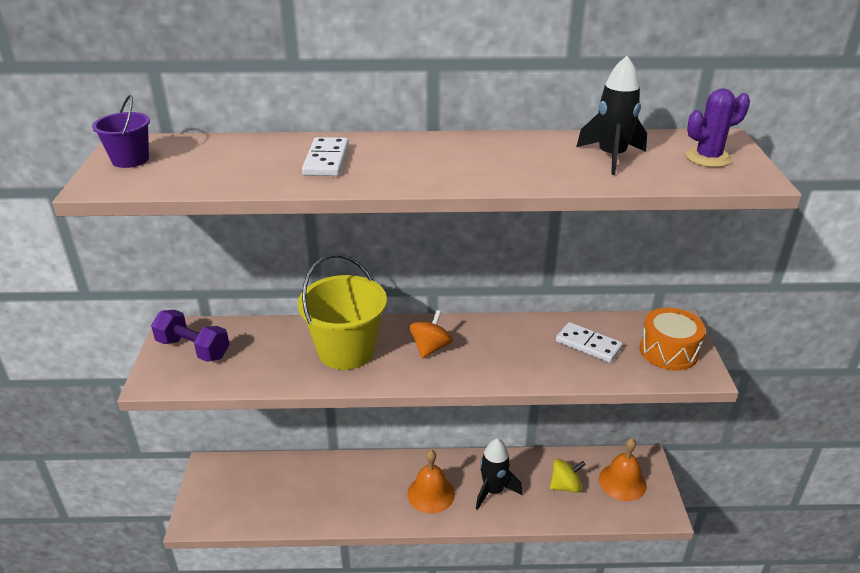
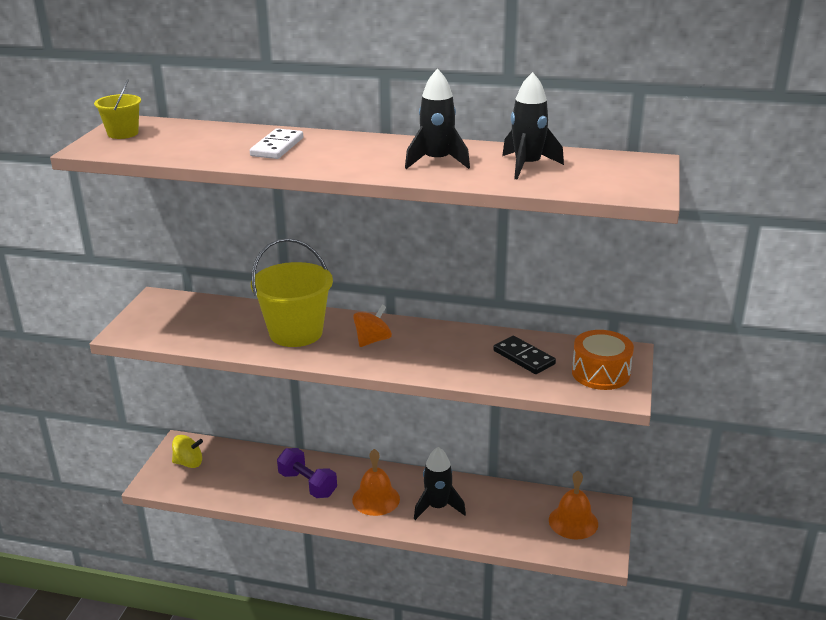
camera: 15 degrees right, 5 degrees down
purple bucket [92,95,150,168] -> yellow bucket [94,79,141,139]
purple dumbbell [151,310,230,362] -> purple dumbbell moved to [277,448,337,498]
yellow spinning top [550,459,586,493] -> yellow spinning top moved to [172,435,203,468]
white domino [556,322,623,363] -> black domino [493,336,556,374]
purple cactus [686,89,750,167] -> none
none -> black rocket [405,69,470,169]

